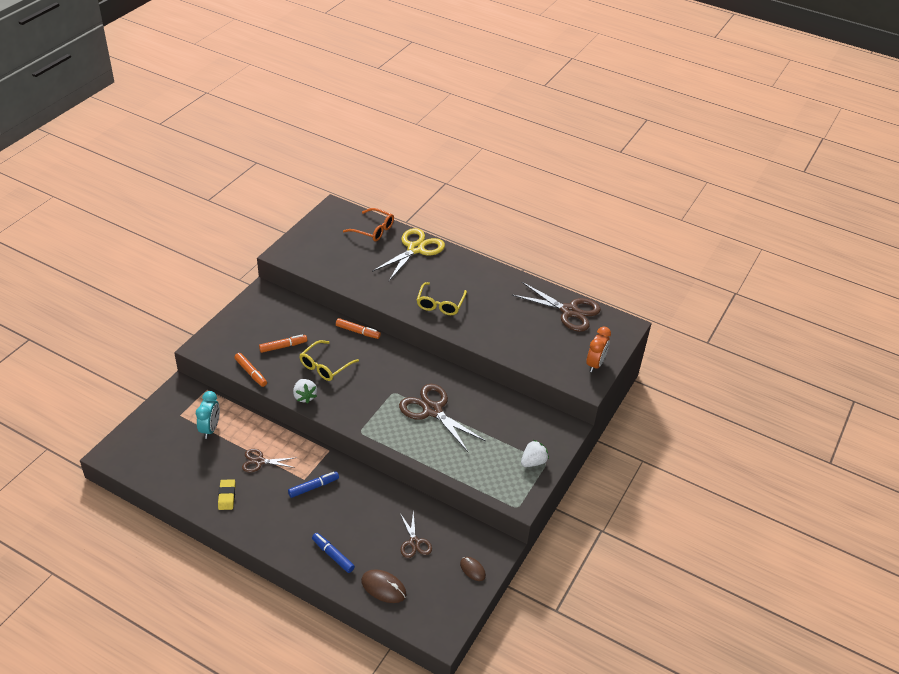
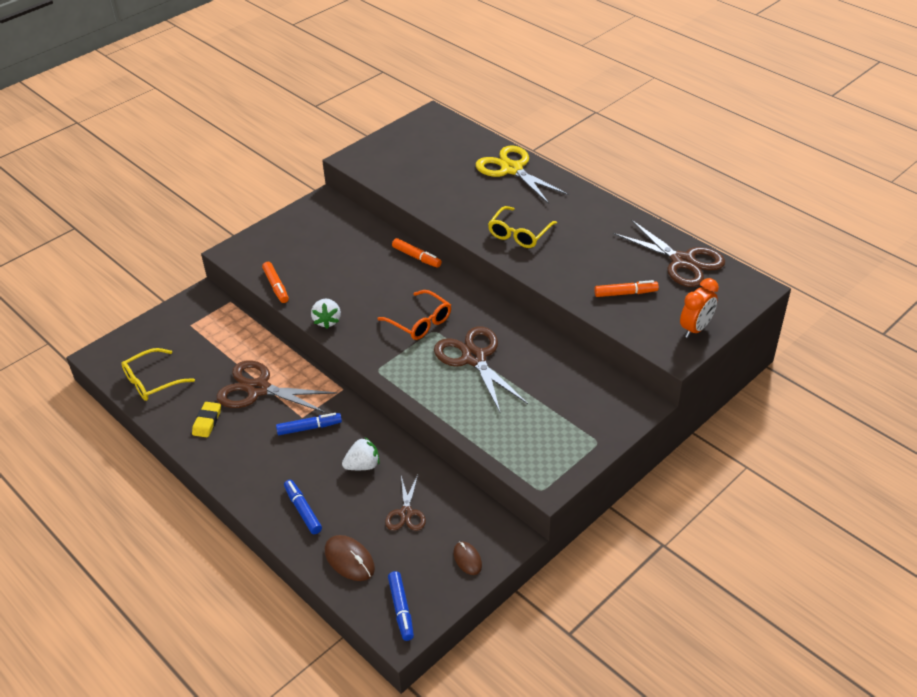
camera: 20 degrees right, 0 degrees up
turquoise clock [196,391,220,439] -> none
brown scissors [242,449,295,473] -> brown scissors [217,360,338,413], size x1.81
orange marker [259,334,307,353] -> orange marker moved to [594,280,659,297]
yellow glasses [300,340,359,381] -> yellow glasses moved to [121,348,195,401]
orange glasses [343,208,394,241] -> orange glasses moved to [378,290,451,340]
yellow scissors [372,228,445,281] -> yellow scissors turned 90 degrees counterclockwise [476,145,569,204]
white strawberry [521,440,549,467] -> white strawberry moved to [342,437,379,470]
none -> blue marker [388,571,414,641]

